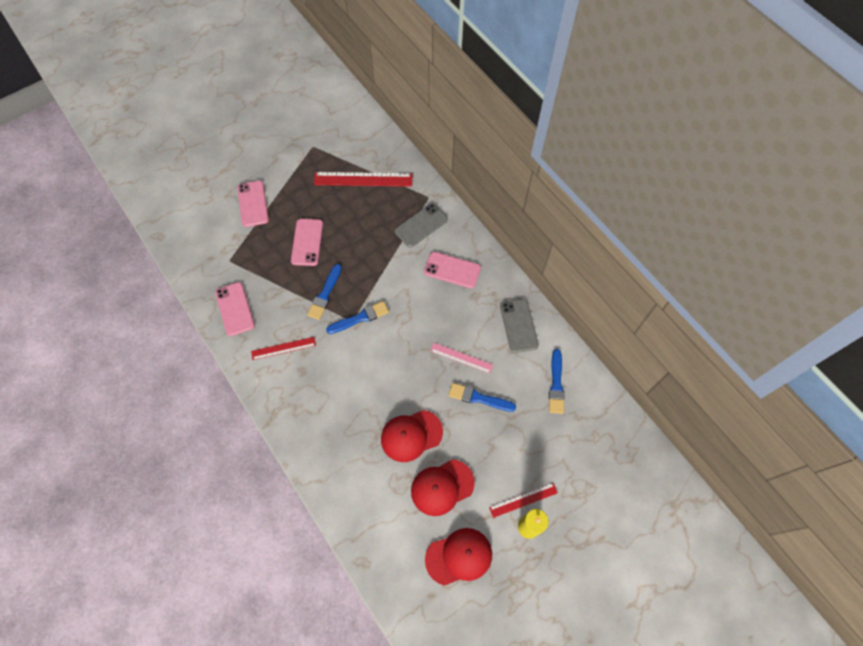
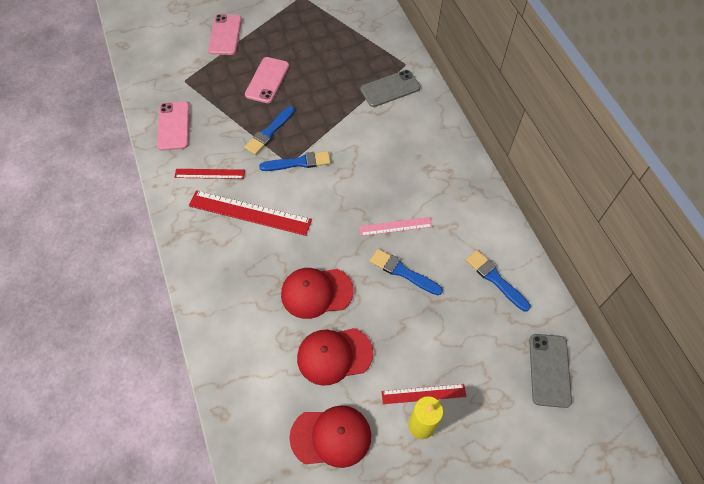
camera: 15 degrees right, 5 degrees down
red ruler [314,172,412,186] -> red ruler moved to [189,190,312,236]
pink phone [424,252,481,288] -> none
pink ruler [430,343,494,373] -> pink ruler turned 45 degrees counterclockwise [359,217,433,236]
grey phone [500,299,539,353] -> grey phone moved to [529,334,572,408]
blue brush [549,349,565,414] -> blue brush turned 120 degrees clockwise [466,250,531,312]

